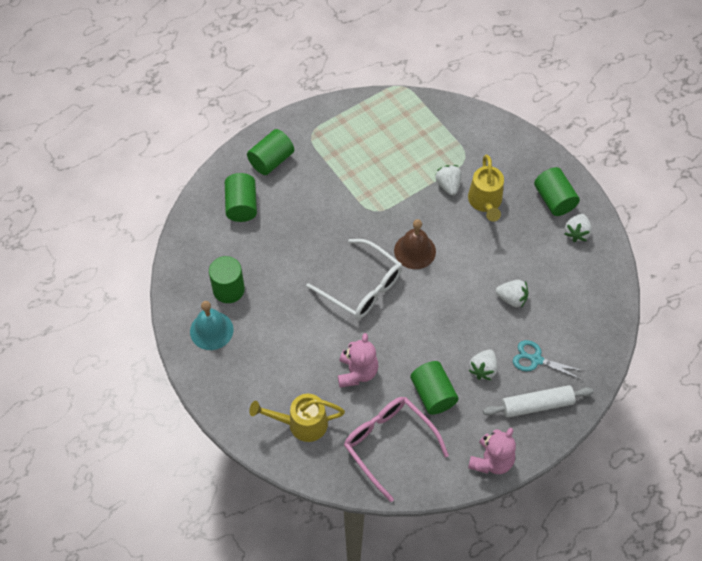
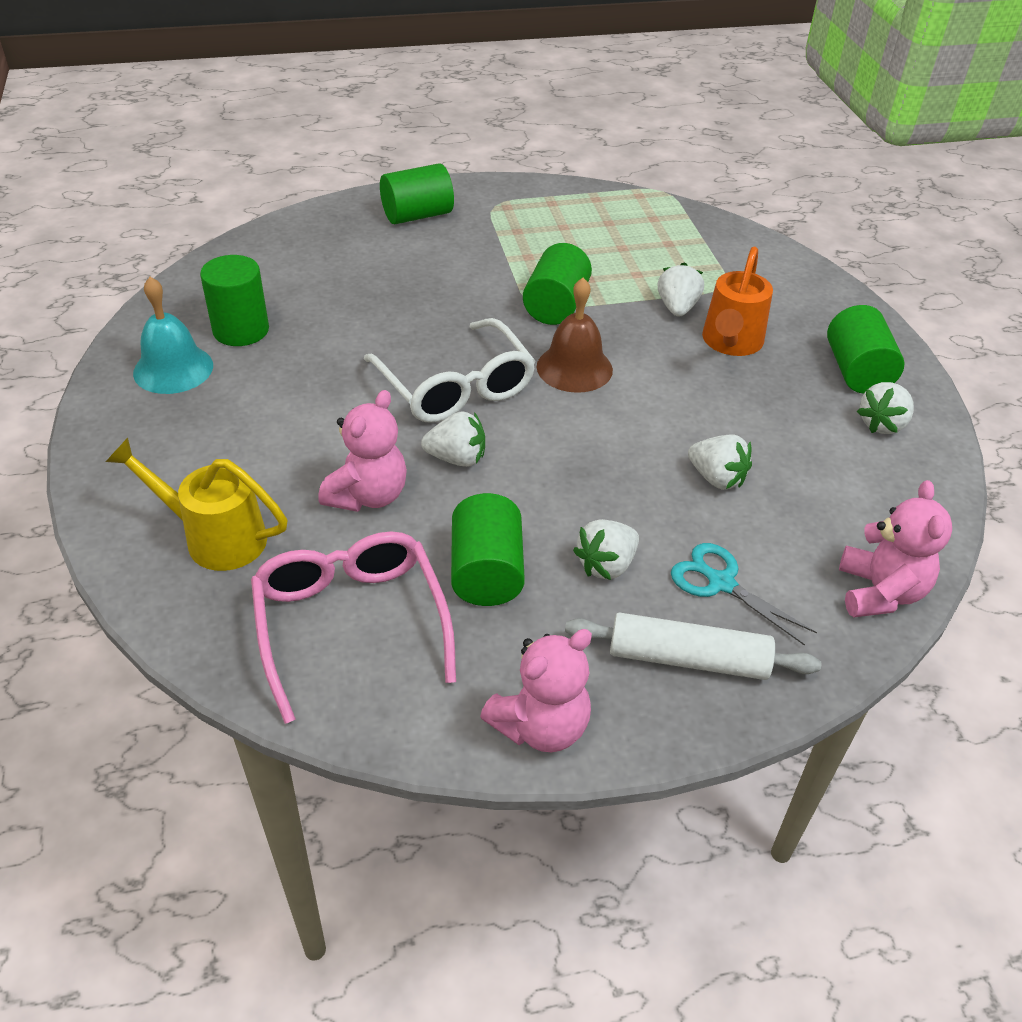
camera: 20 degrees right, 15 degrees down
green cylinder [225,173,257,222] -> green cylinder moved to [523,243,592,325]
yellow watering can [468,155,504,222] -> orange watering can [702,247,773,356]
none -> white strawberry [421,411,485,467]
none -> pink teddy bear [839,480,952,617]

